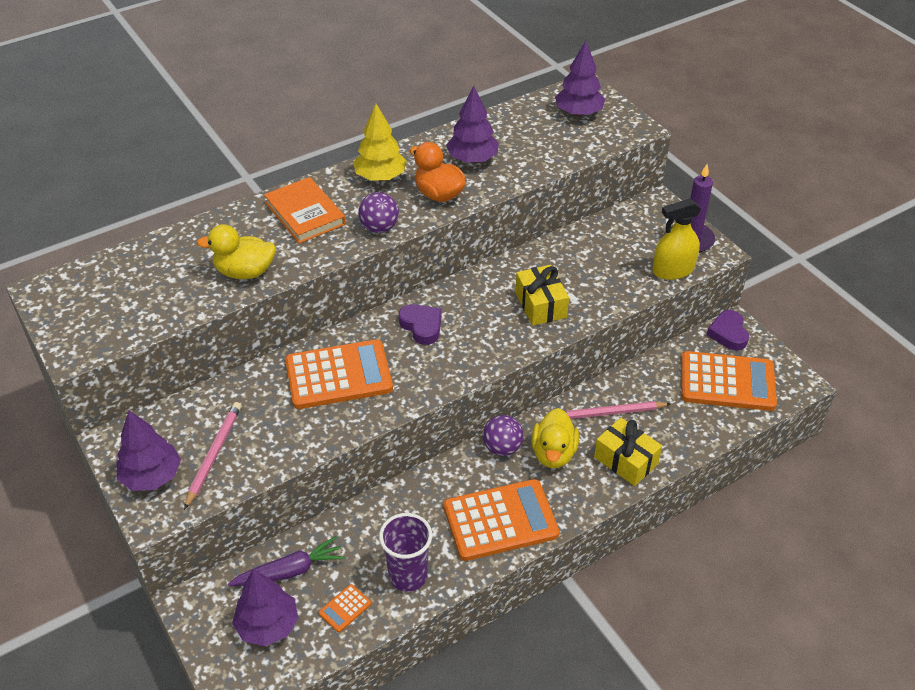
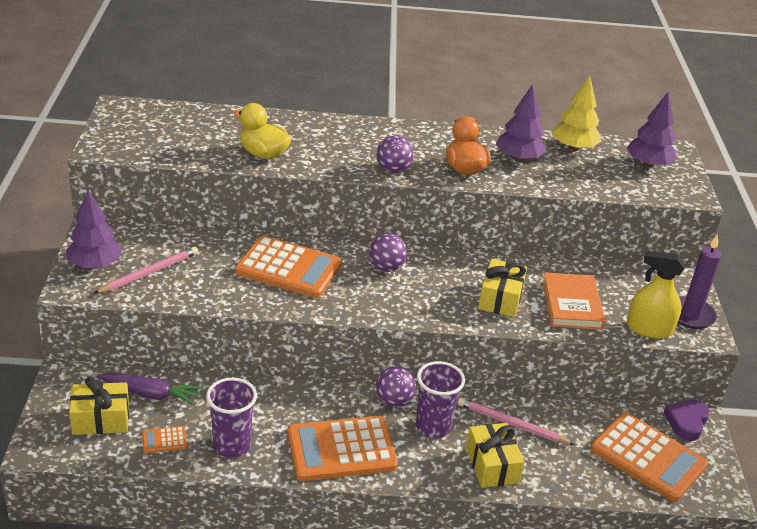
camera: 30 degrees right, 10 degrees down
purple tree [232,569,298,646] -> yellow gift [69,377,129,435]
orange book [264,177,346,244] -> orange book moved to [542,272,606,330]
yellow tree [353,104,407,181] -> yellow tree moved to [552,75,601,151]
purple heart [399,304,442,345] -> purple ball [369,233,407,272]
orange calculator [444,479,559,561] -> orange calculator turned 150 degrees clockwise [288,416,398,481]
yellow duck [531,408,579,468] -> purple cup [416,361,465,438]

